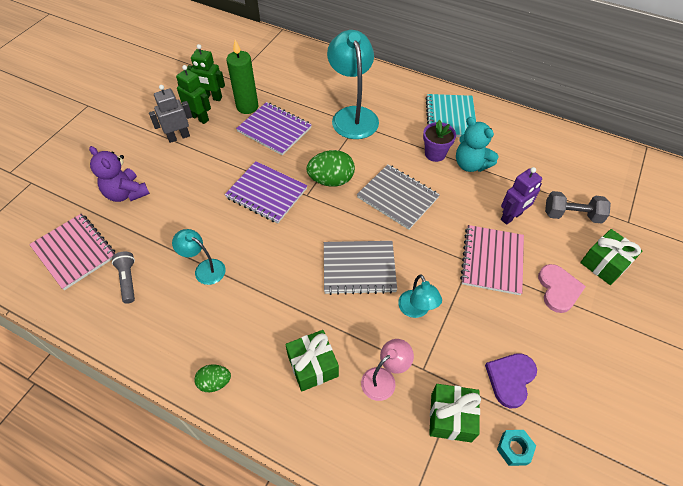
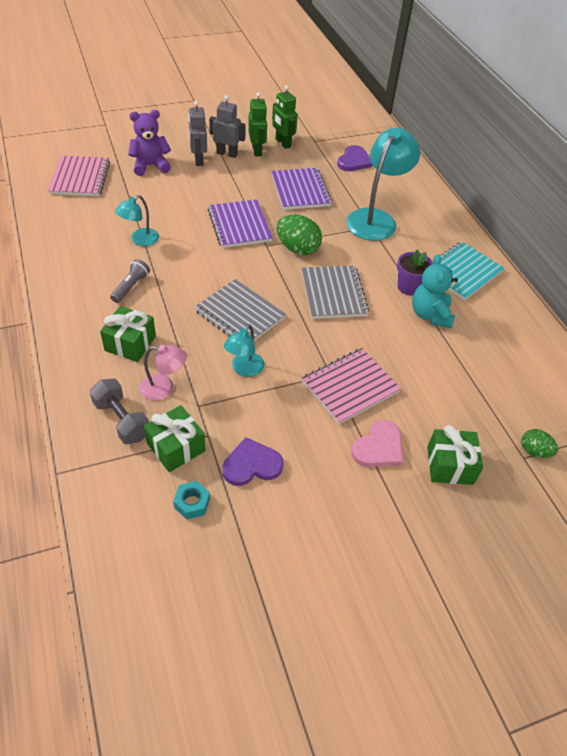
camera: 40 degrees right, 5 degrees down
purple teddy bear [89,146,150,202] -> purple teddy bear turned 75 degrees clockwise [128,110,171,176]
grey flashlight [112,252,135,304] -> grey flashlight moved to [110,259,150,303]
turquoise lamp [172,229,226,285] -> turquoise lamp turned 120 degrees counterclockwise [115,195,159,246]
green egg [194,365,231,392] -> green egg moved to [521,429,558,458]
green candle [226,40,259,114] -> none
purple robot [501,167,542,225] -> none
grey dumbbell [545,191,611,224] -> grey dumbbell moved to [90,379,149,444]
none -> grey robot [188,101,207,166]
none -> purple heart [337,145,372,171]

